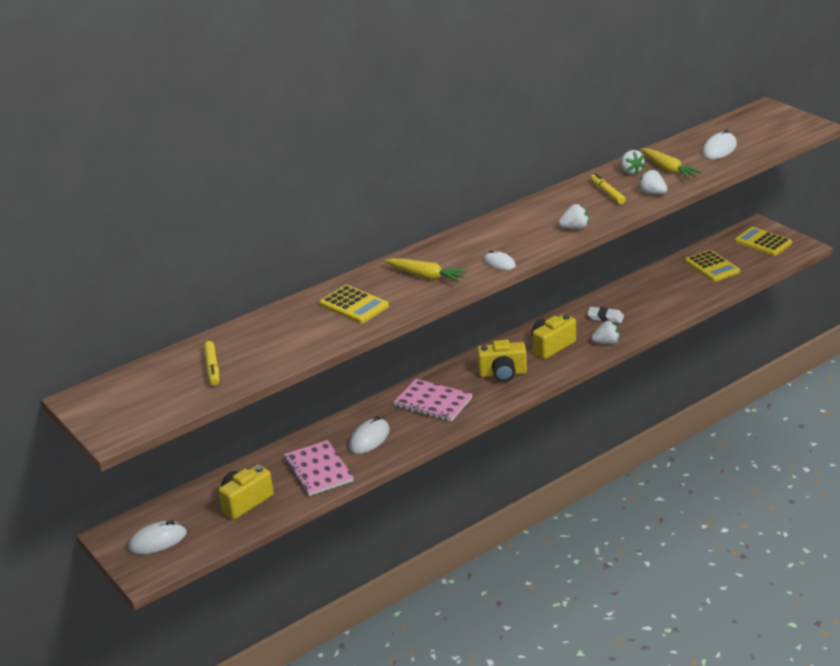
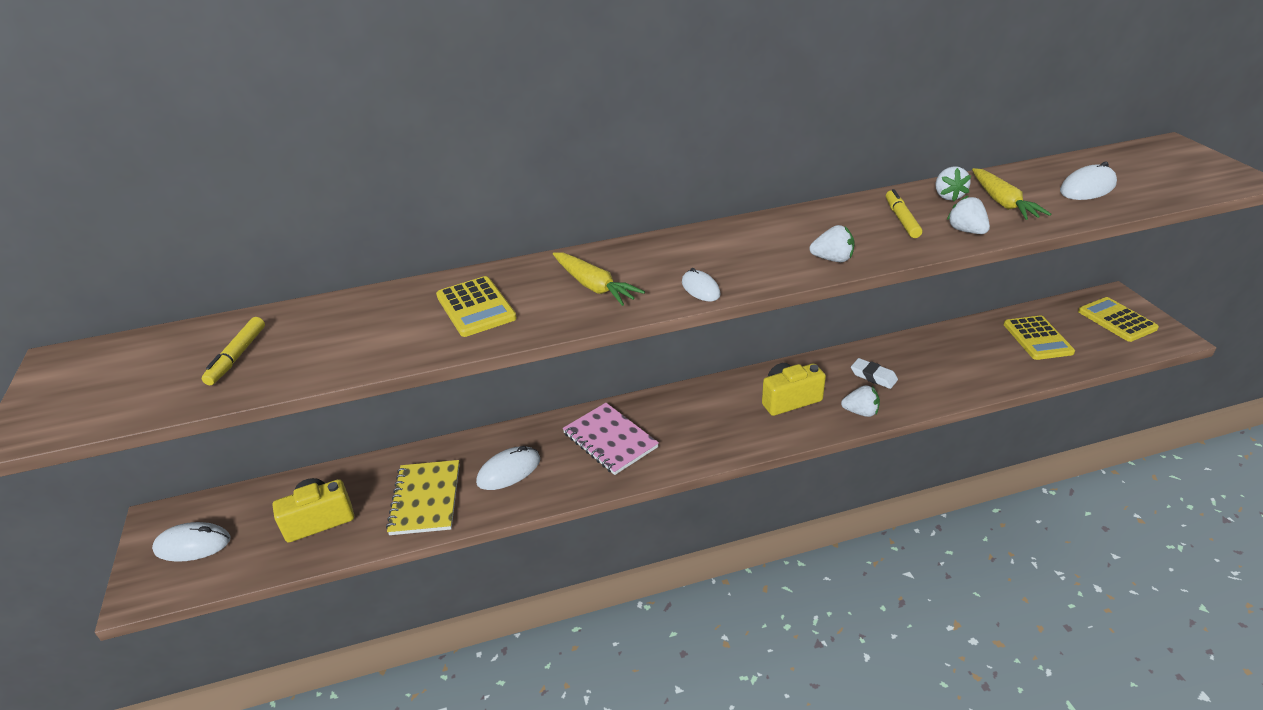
camera: 20 degrees right, 5 degrees up
pink notebook [284,440,354,496] -> yellow notebook [386,460,460,535]
yellow camera [477,340,527,382] -> none

